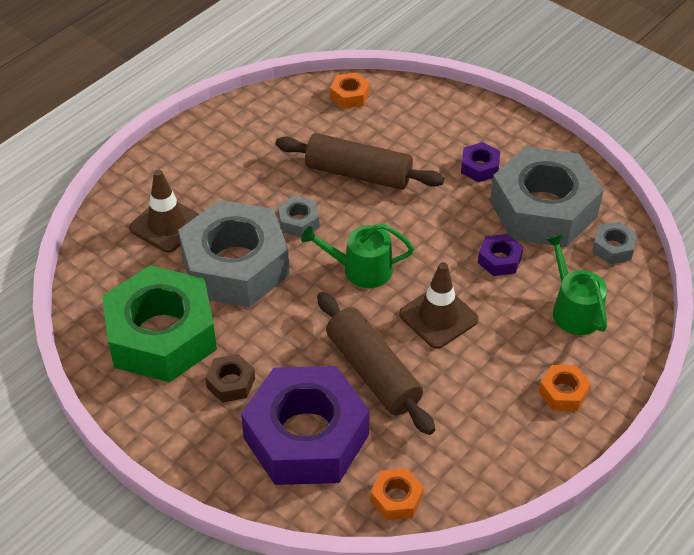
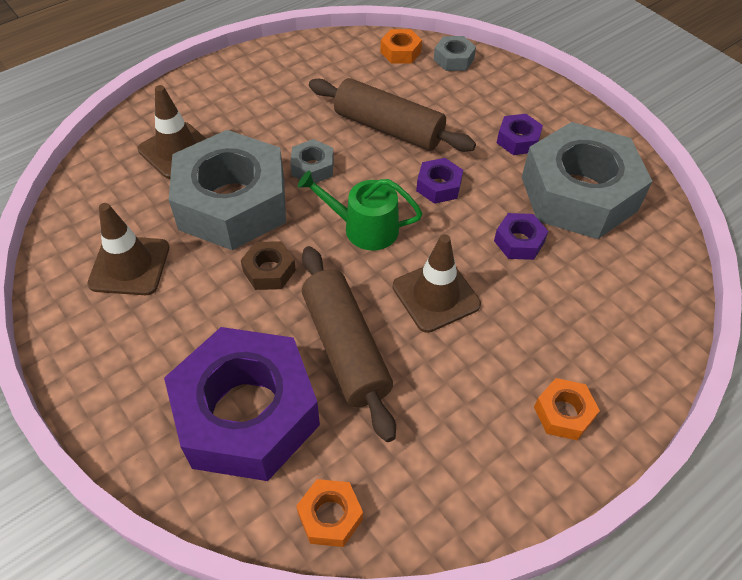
camera: 10 degrees right, 5 degrees up
green nut [102,265,217,382] -> brown traffic cone [87,203,169,295]
brown nut [205,354,255,403] -> brown nut moved to [241,241,296,290]
green watering can [546,234,607,335] -> none
grey nut [592,222,637,264] -> grey nut moved to [434,36,476,71]
none -> purple nut [416,158,463,204]

